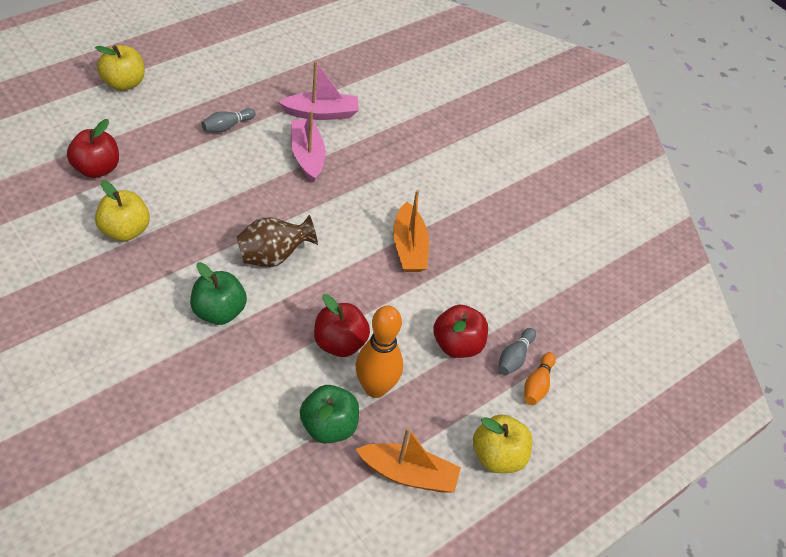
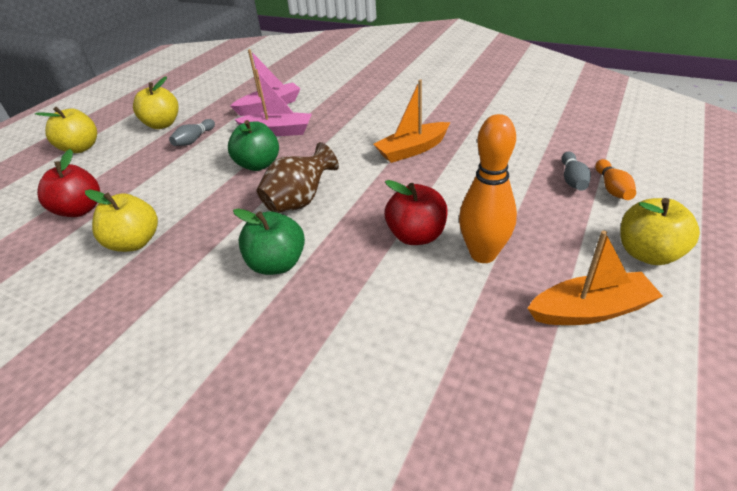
camera: 15 degrees left, 10 degrees down
pink boat [291,110,326,183] -> pink boat turned 135 degrees clockwise [234,69,312,136]
green apple [300,385,359,444] -> green apple moved to [228,120,279,171]
orange boat [393,190,429,272] -> orange boat turned 90 degrees clockwise [373,80,450,163]
red apple [433,304,488,358] -> none
none -> yellow apple [133,76,179,129]

